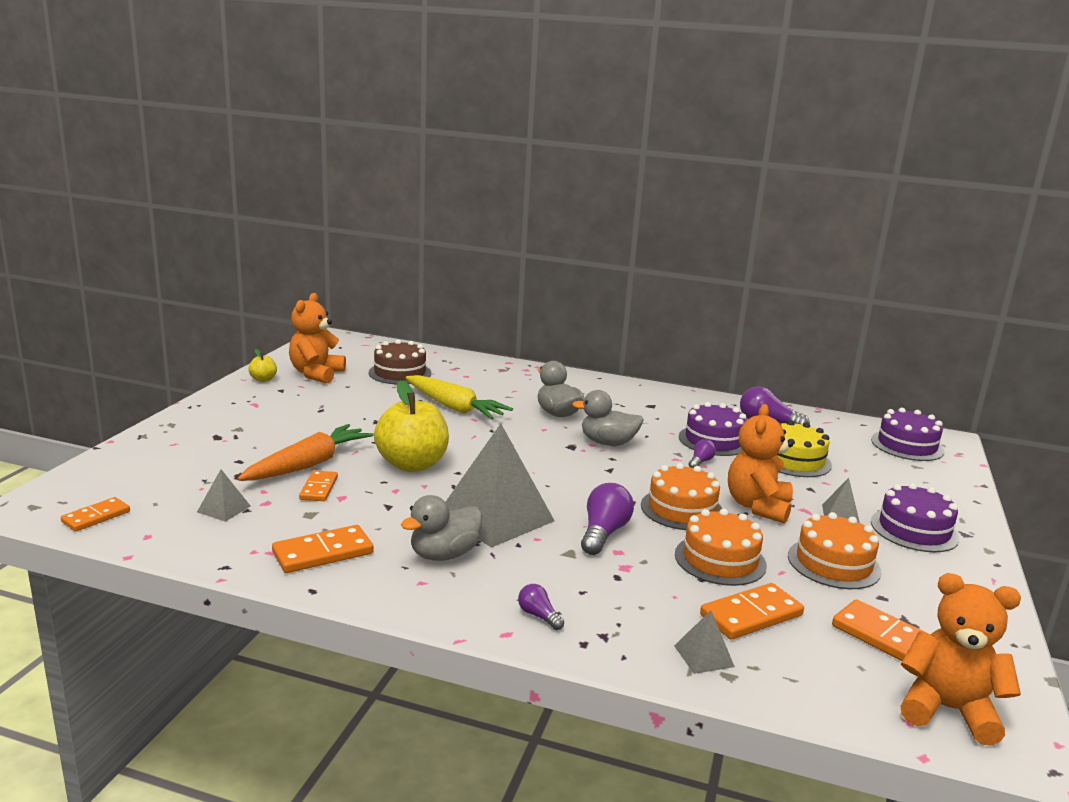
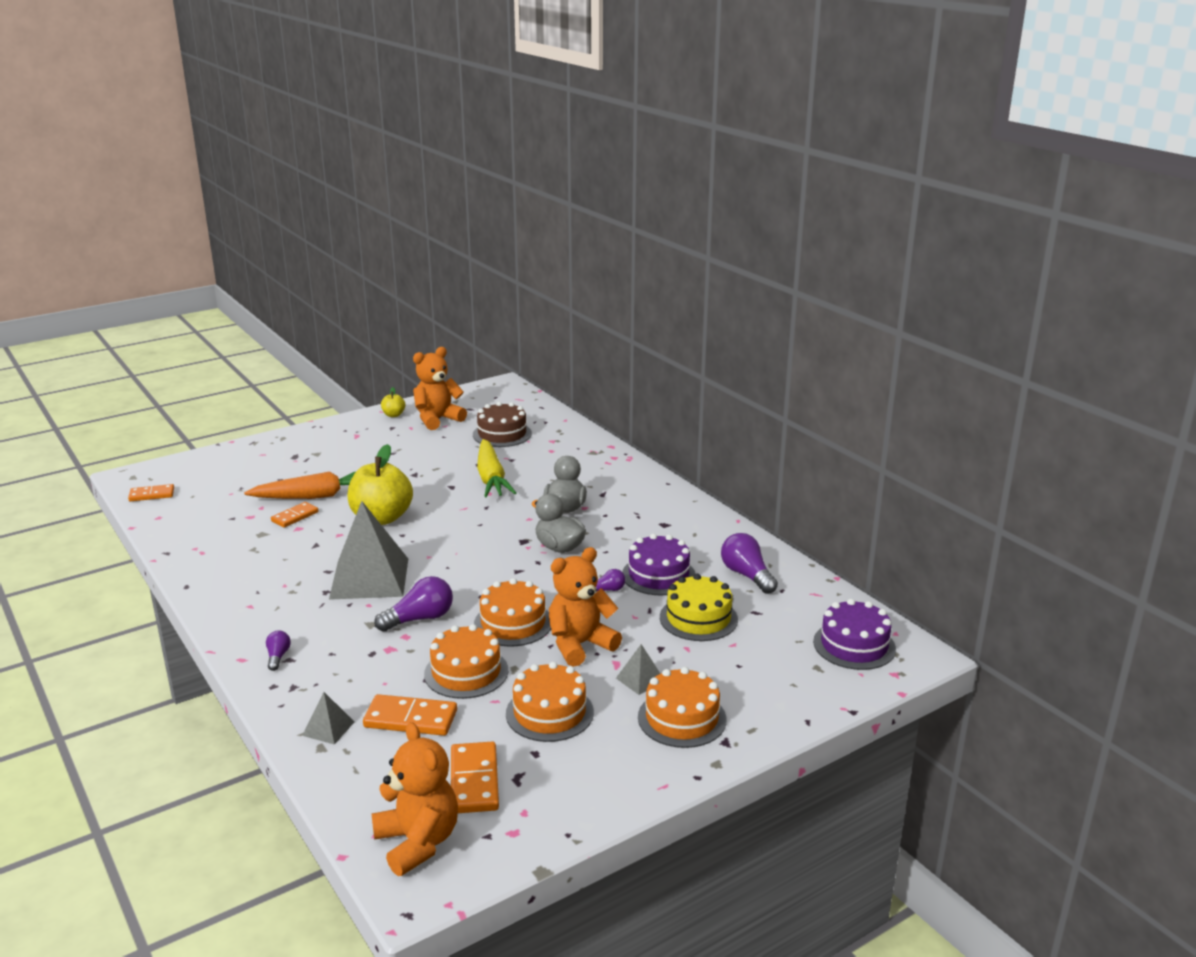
camera: 40 degrees right, 5 degrees up
grey pyramid [197,470,250,522] -> none
orange domino [272,525,374,573] -> none
grey duck [401,495,482,561] -> none
purple cake [871,483,959,552] -> orange cake [638,667,727,748]

